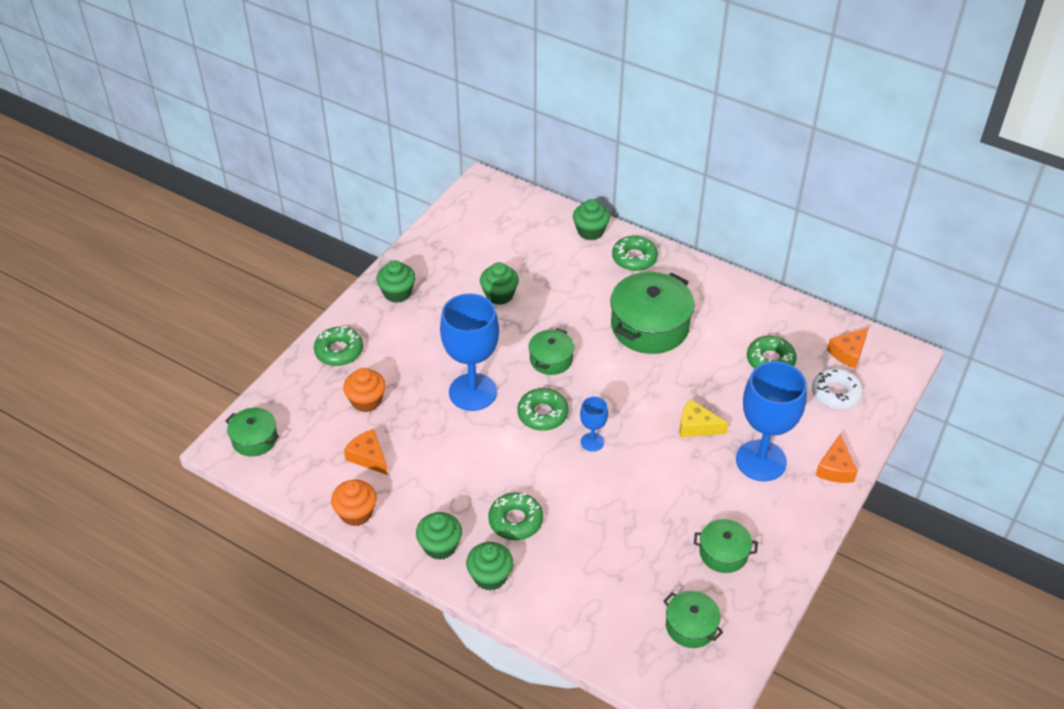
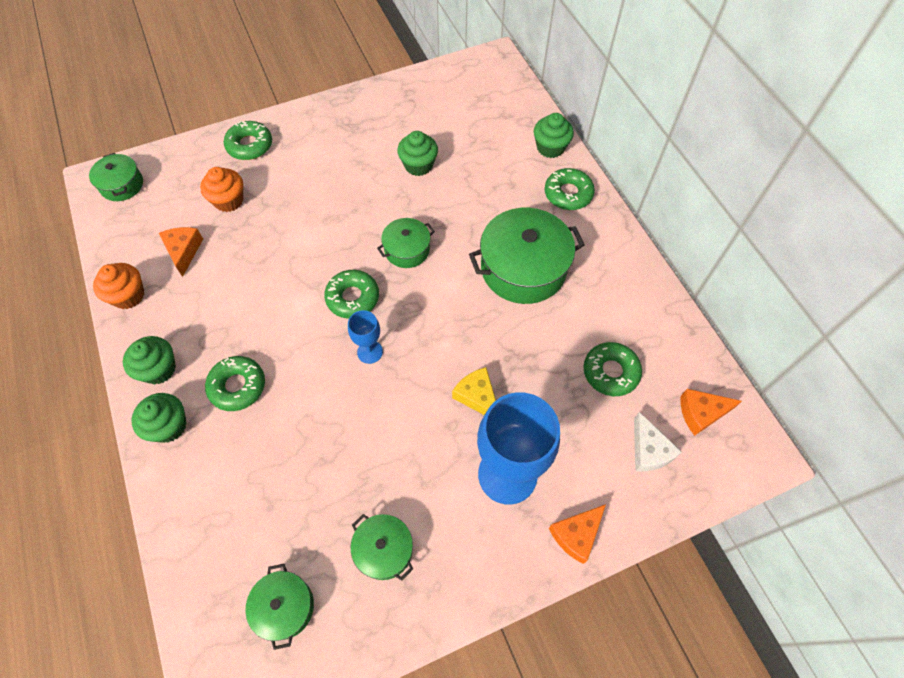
camera: 35 degrees right, 15 degrees up
green cupcake [376,260,415,303] -> none
blue goblet [440,294,499,411] -> none
white donut [812,368,863,410] -> white cheese [634,412,682,472]

